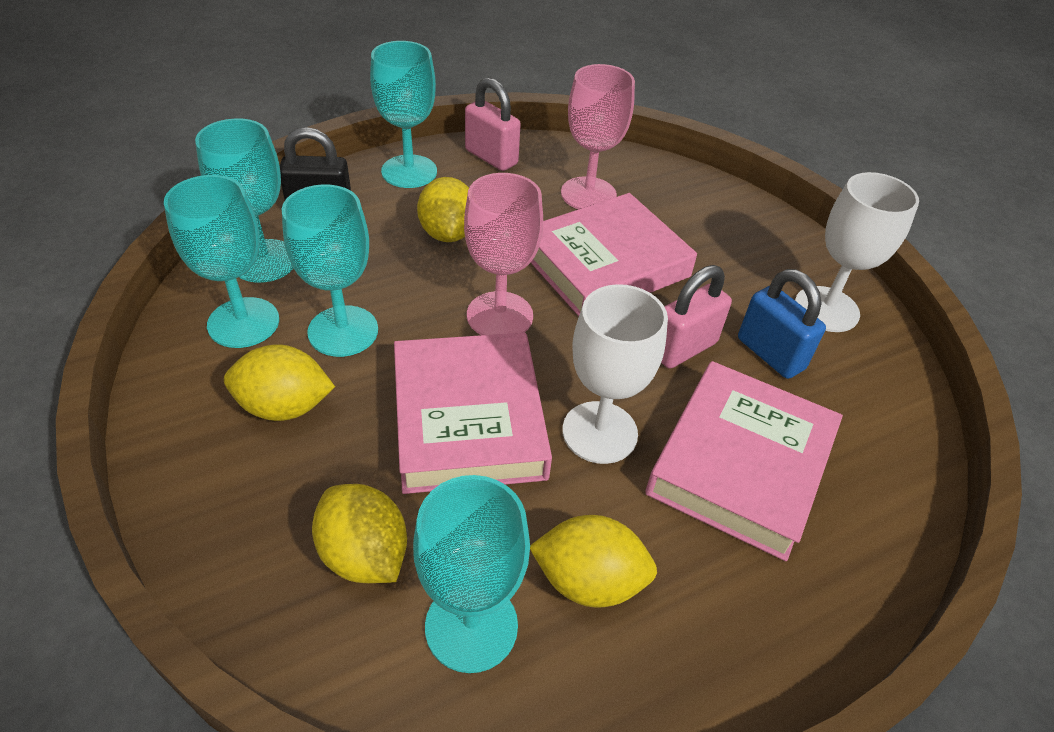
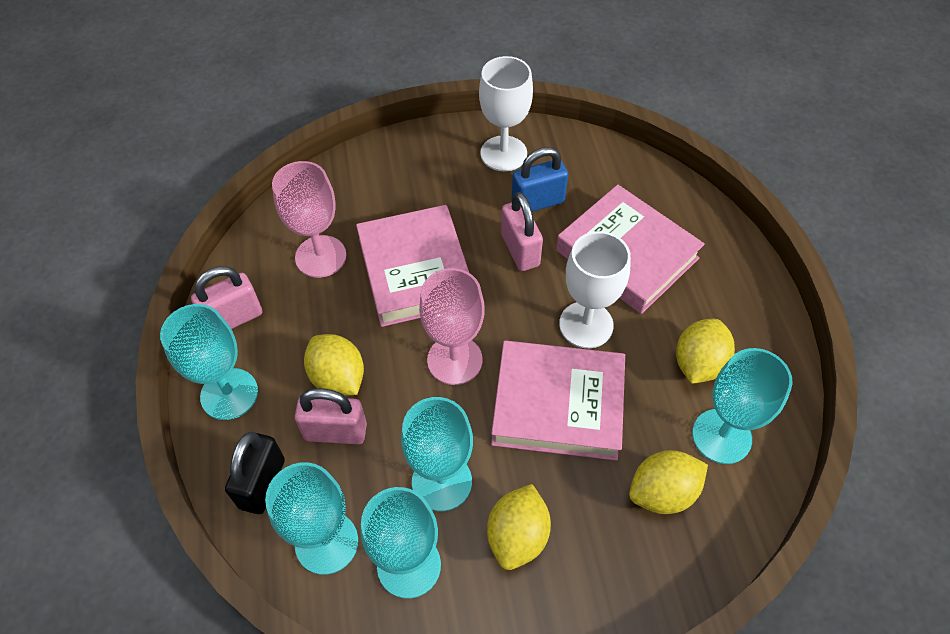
camera: 70 degrees left, 10 degrees up
yellow lemon [417,177,469,242] -> yellow lemon turned 45 degrees clockwise [304,334,364,396]
none -> pink padlock [295,388,367,444]

